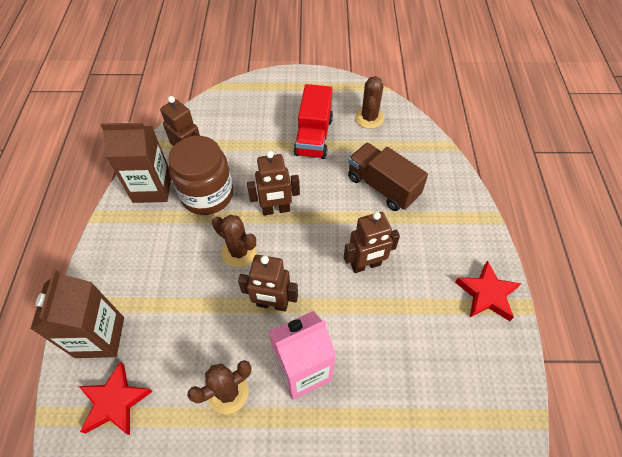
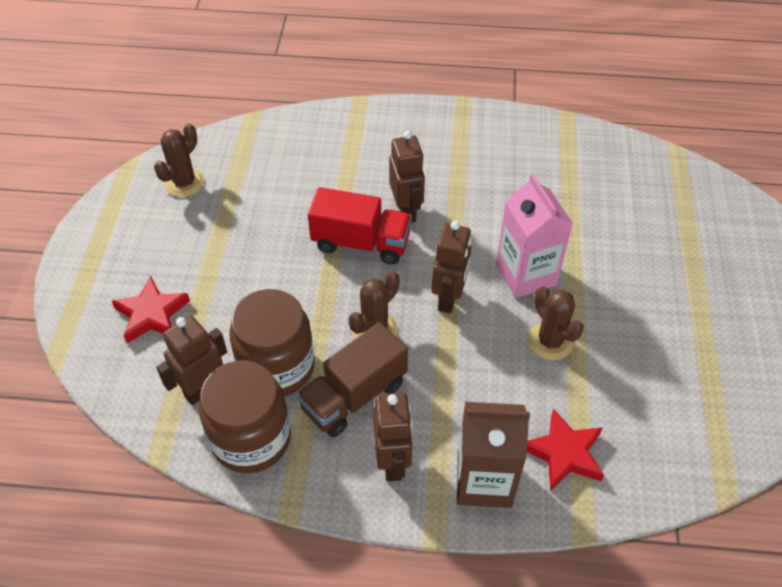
camera: 85 degrees left, 5 degrees down
brown carton [100,123,171,203] -> brown jar [199,360,291,473]
brown robot [247,151,300,215] -> brown robot moved to [373,393,413,481]
red truck [294,84,333,159] -> red truck moved to [308,187,412,265]
brown truck [348,143,428,211] -> brown truck moved to [296,322,408,437]
brown cactus [355,76,384,129] -> brown cactus turned 75 degrees counterclockwise [154,124,204,197]
red star [455,260,522,321] -> red star moved to [112,276,190,343]

